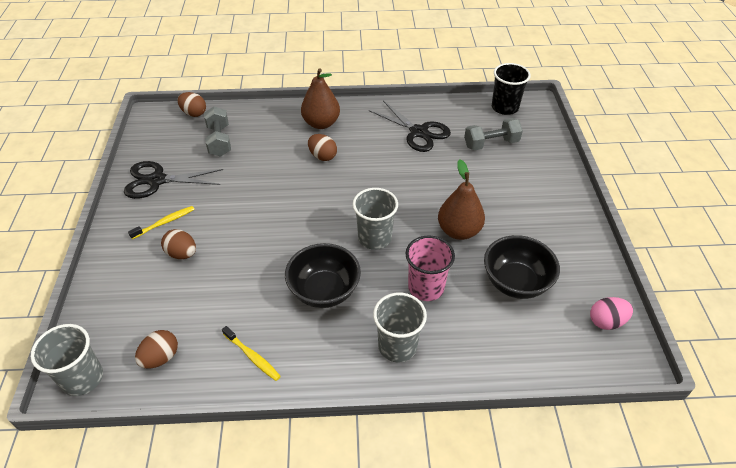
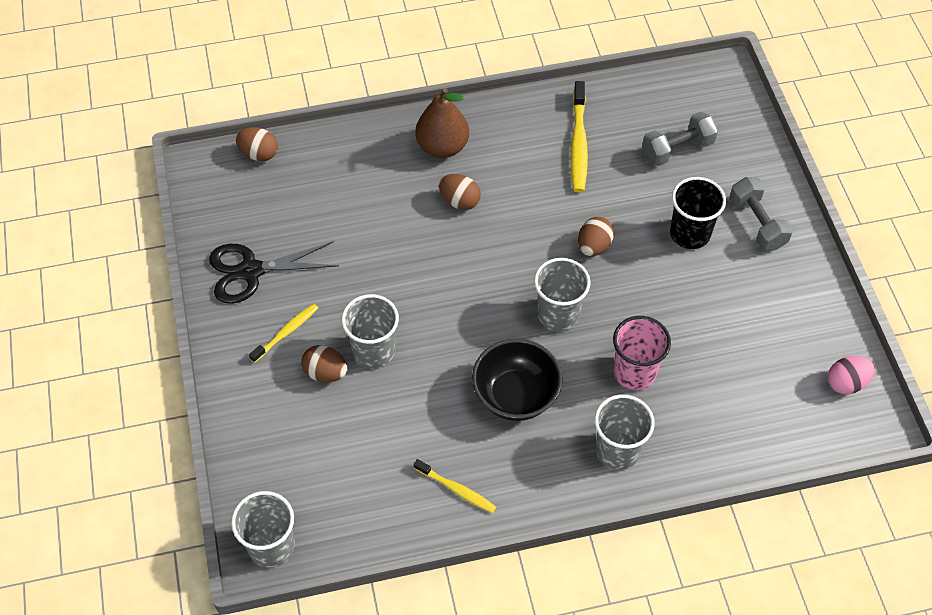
camera: 10 degrees left, 10 degrees up
brown egg [135,330,178,369] -> brown egg moved to [578,217,614,256]
grey dumbbell [204,107,231,157] -> grey dumbbell moved to [729,177,793,250]
black scissors [369,101,451,152] -> yellow toothbrush [570,81,588,192]
brown pear [438,159,485,240] -> none
black bowl [484,235,560,299] -> none
black cup [492,63,531,115] -> black cup moved to [670,177,726,249]
none -> grey cup [342,294,399,368]

